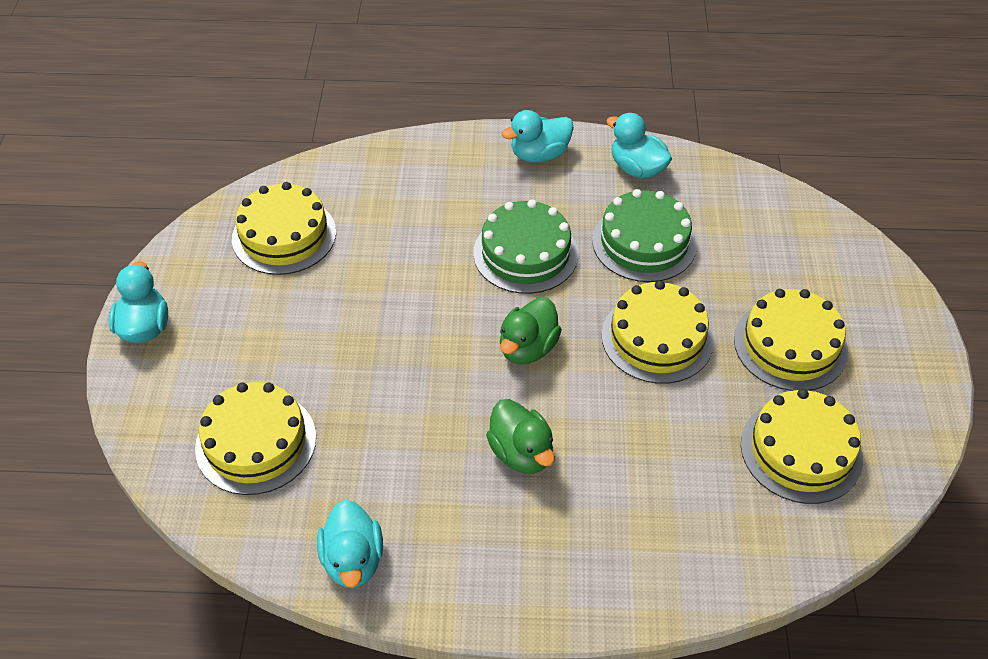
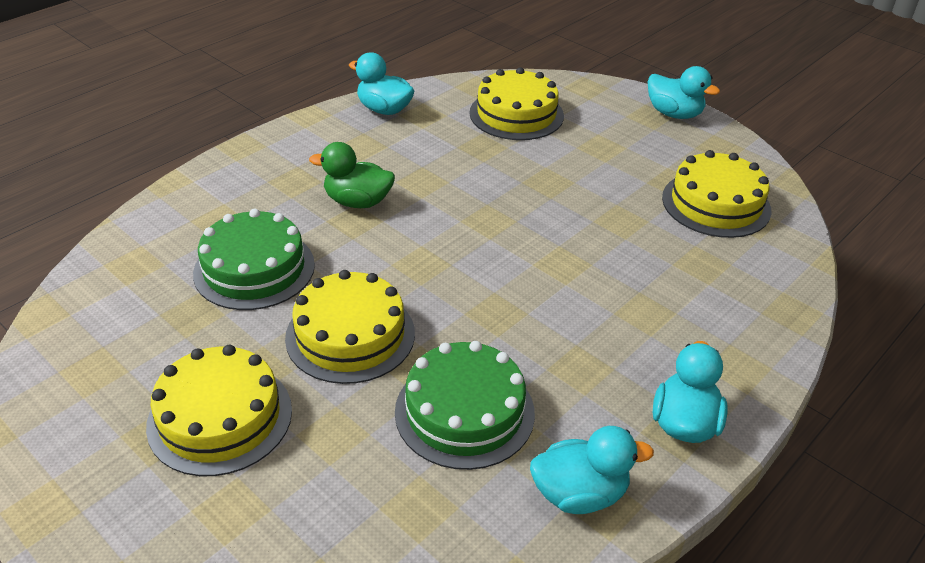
camera: 130 degrees right, 10 degrees down
green cake [473,199,578,294] -> green cake moved to [193,209,315,310]
green duck [500,297,562,365] -> none
yellow cake [741,389,863,504] -> none

